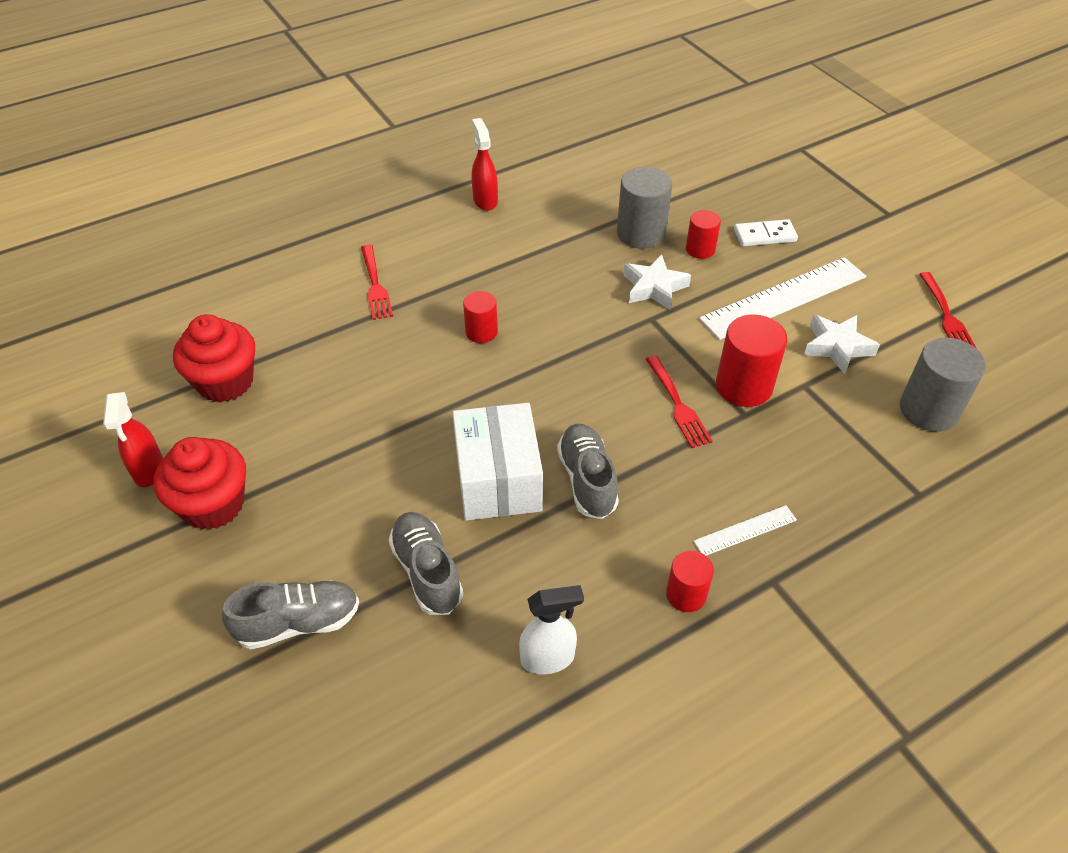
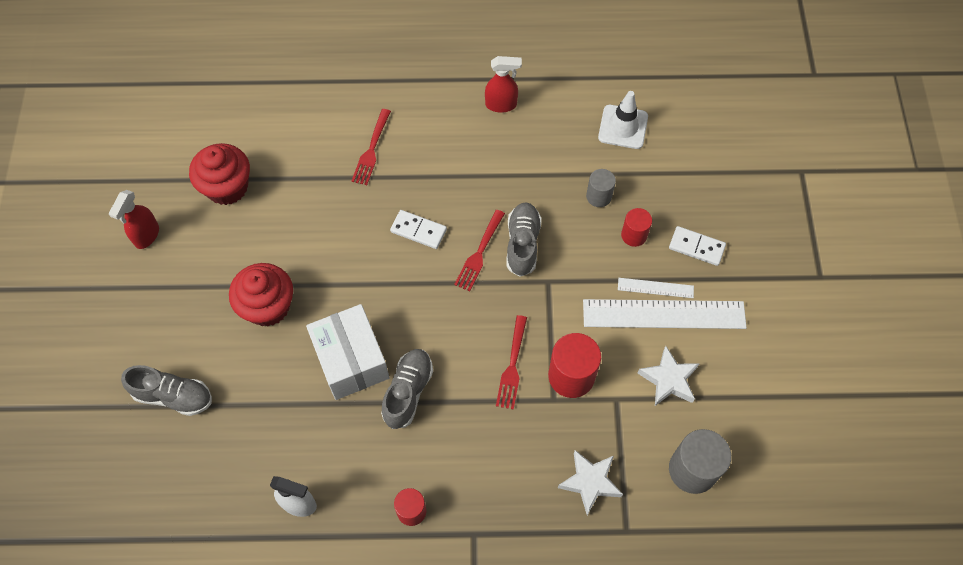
camera: 30 degrees right, 15 degrees up
red cupcake [154,437,246,530] -> red cupcake moved to [229,263,293,326]
grey shoe [388,512,463,615] -> grey shoe moved to [507,202,542,277]
white box [452,403,543,521] -> white box turned 45 degrees counterclockwise [306,304,390,400]
red cylinder [463,291,498,343] -> white domino [390,210,447,249]
red spray bottle [472,118,498,211] -> red spray bottle turned 75 degrees clockwise [485,56,522,113]
grey cylinder [617,167,672,249] -> grey cylinder [586,169,616,207], size x0.60
white star [624,254,691,310] -> white star moved to [558,450,623,515]
white ruler [693,505,797,556] -> white ruler moved to [618,278,694,298]
red fork [919,272,977,349] -> red fork moved to [454,210,505,291]
none -> white traffic cone [598,91,648,149]

